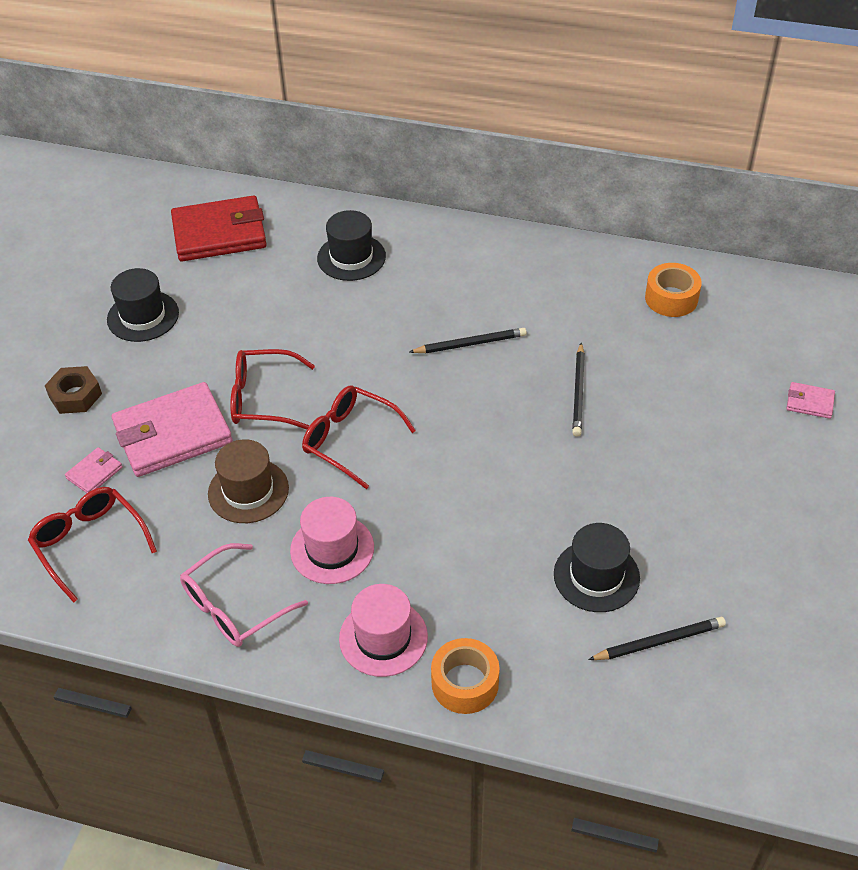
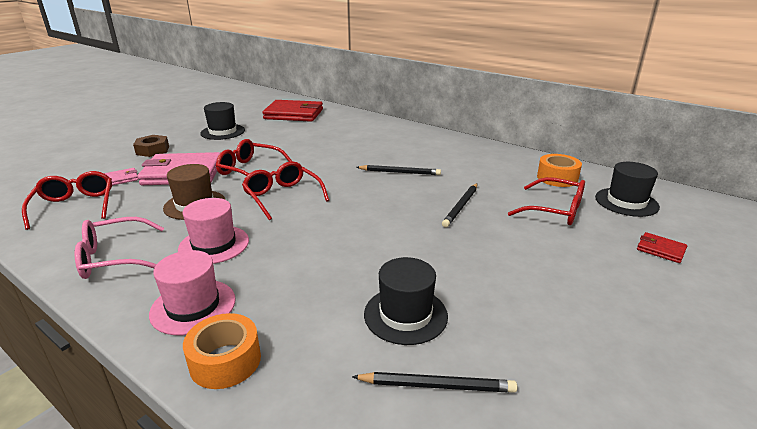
camera: 20 degrees right, 20 degrees down
black hat [317,210,386,281] -> black hat moved to [595,162,660,217]
pink wallet [787,382,835,419] -> red wallet [637,232,687,263]
none -> red glasses [508,177,585,225]

